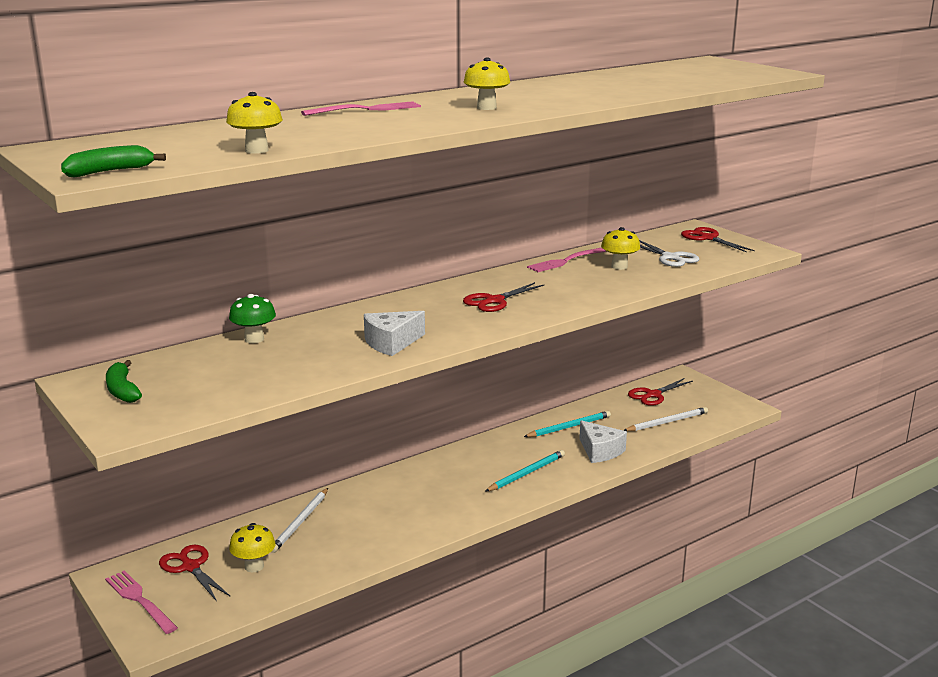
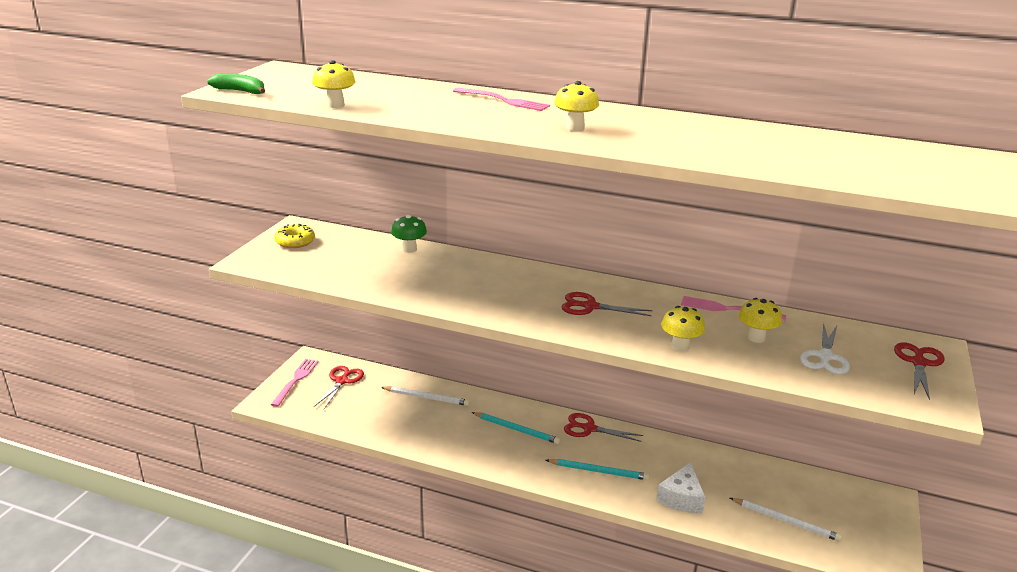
camera: 55 degrees right, 5 degrees up
green banana [106,360,142,403] -> yellow donut [275,224,315,248]
yellow mushroom [229,523,276,572] -> yellow mushroom moved to [661,306,705,352]
white pencil [271,488,328,553] -> white pencil turned 150 degrees counterclockwise [381,386,469,406]
white cheese [364,311,425,356] -> none
turquoise pencil [524,411,611,437] -> turquoise pencil moved to [472,412,560,444]
red scissors [628,378,693,406] -> red scissors moved to [564,413,643,442]

